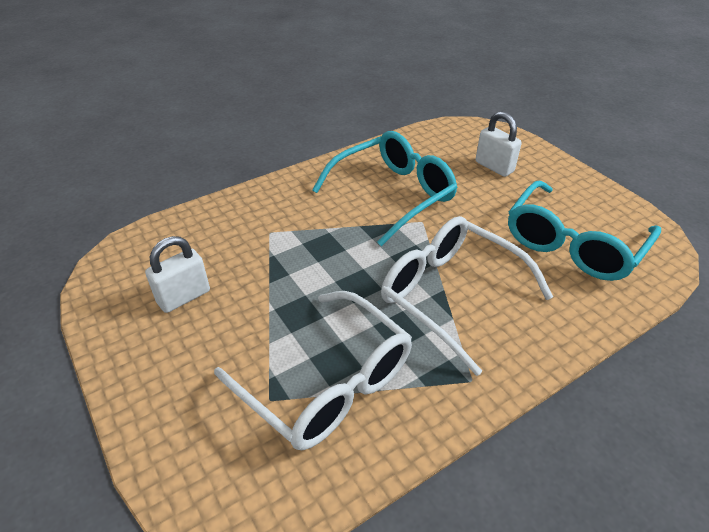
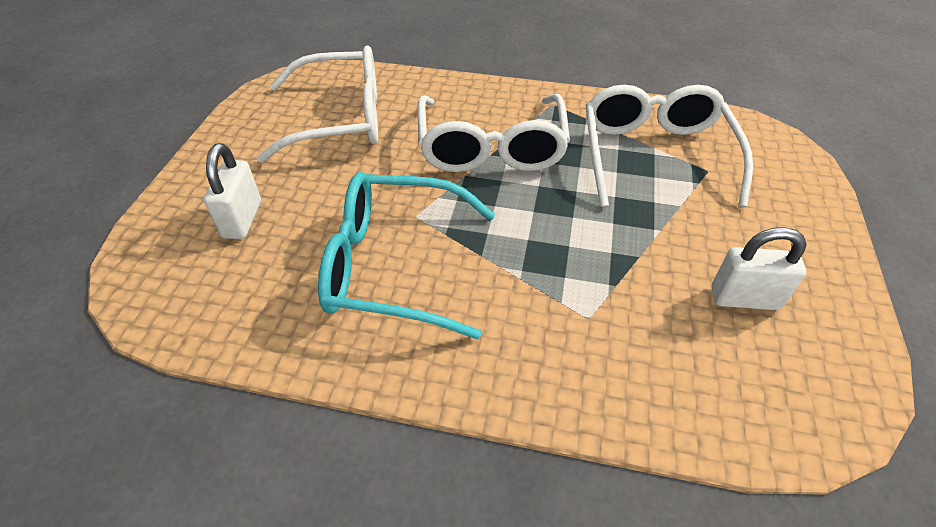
camera: 135 degrees left, 5 degrees up
turquoise glasses [508,180,661,281] -> white glasses [257,46,378,163]

